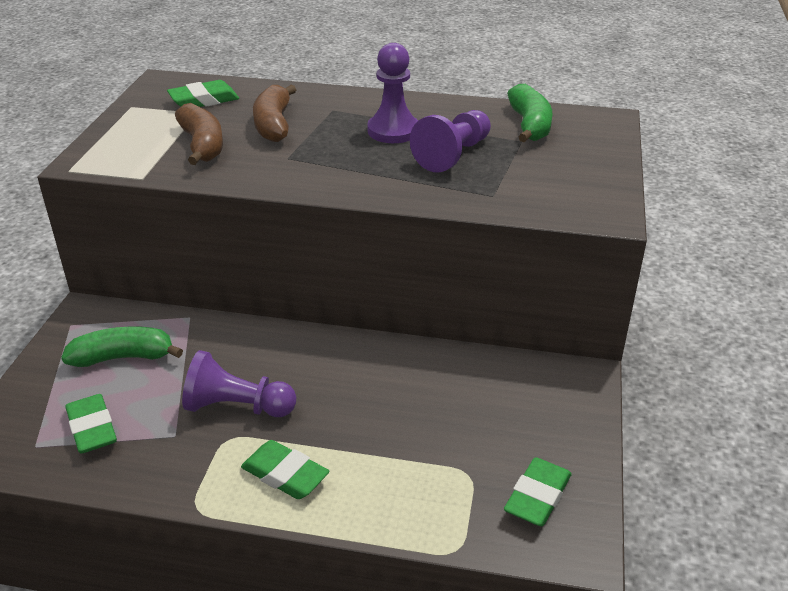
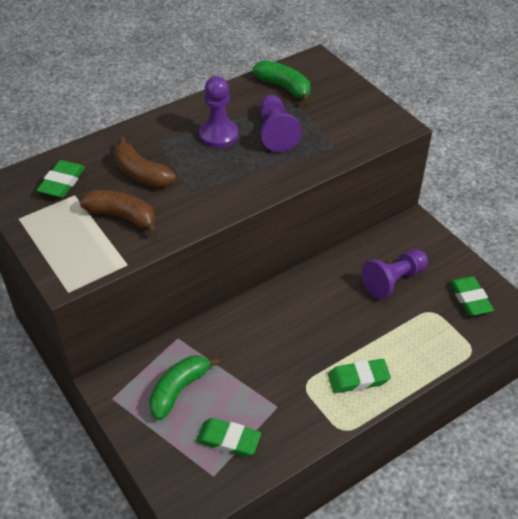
camera: 45 degrees left, 10 degrees up
purple pawn [182,350,296,417] -> purple pawn moved to [362,250,428,299]

